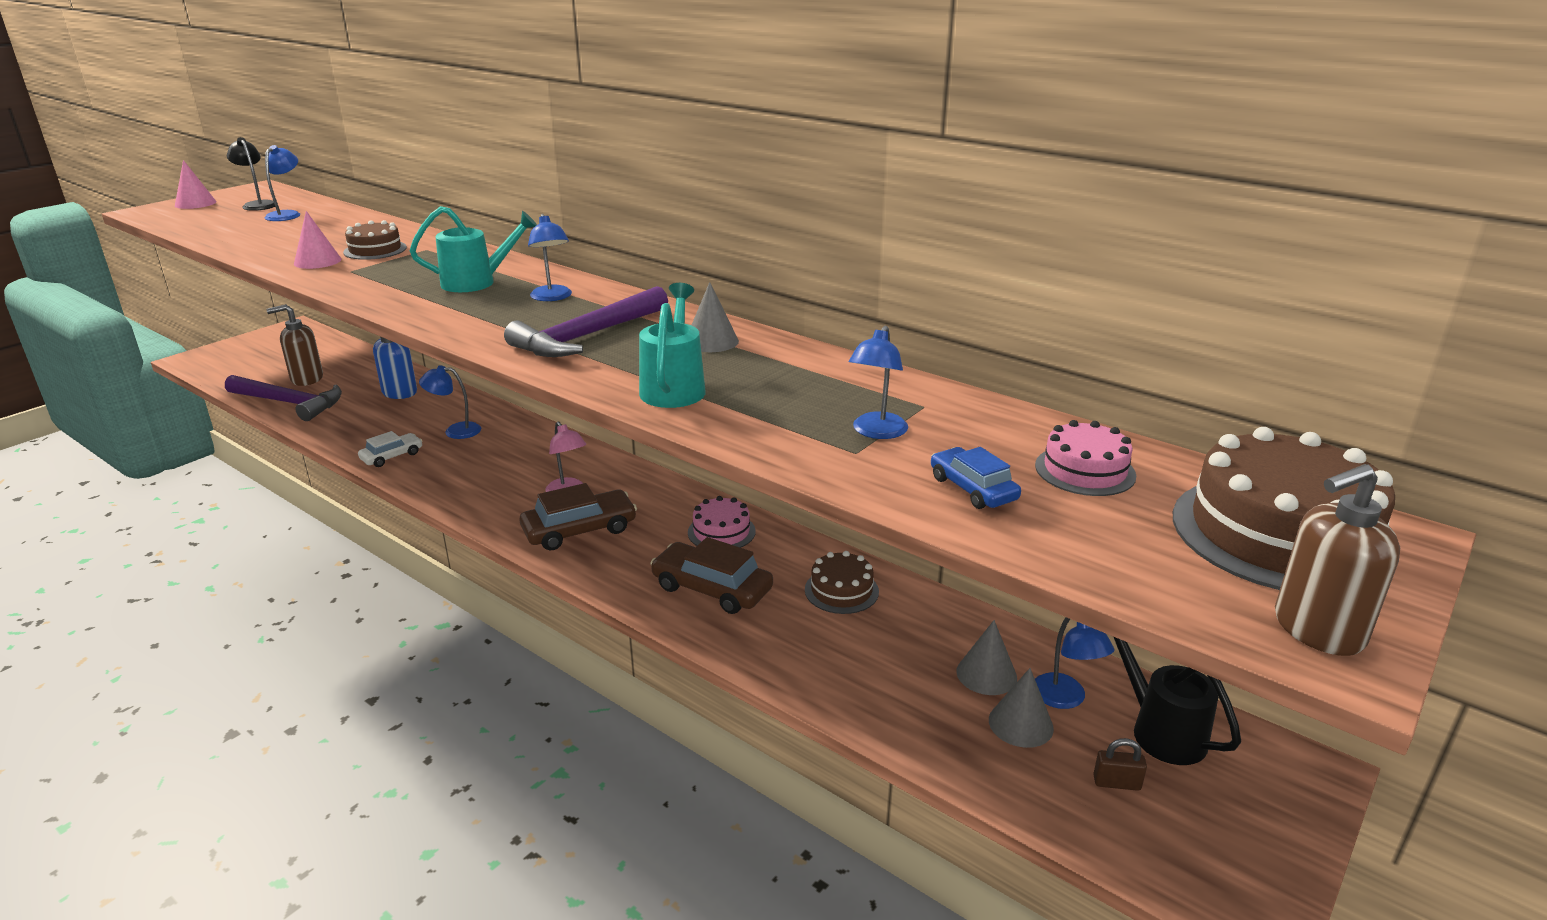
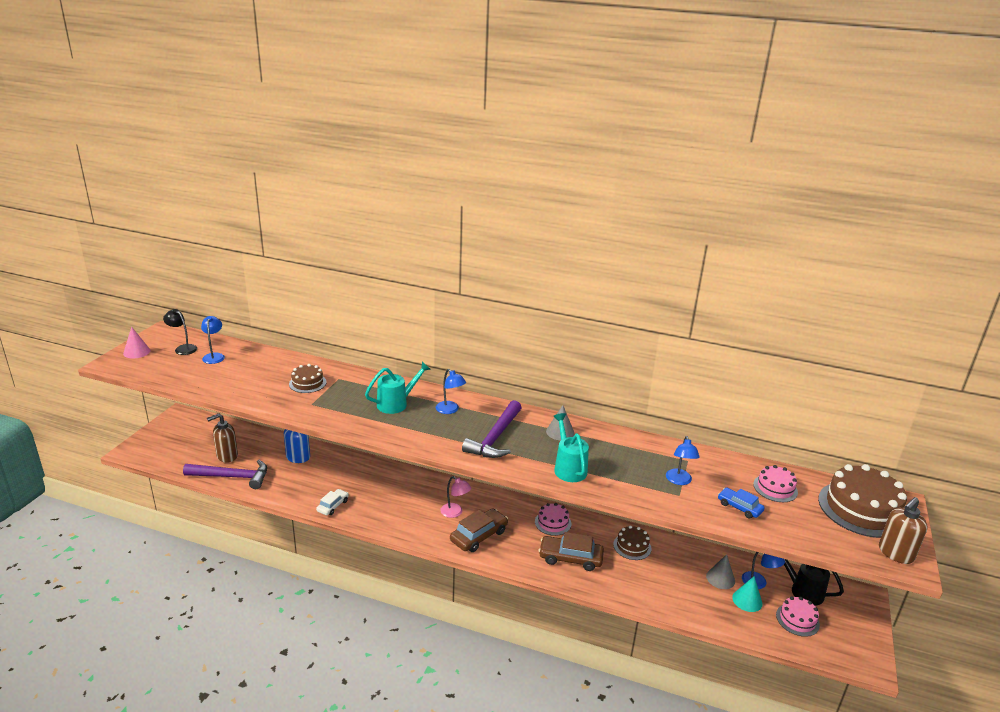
camera: 20 degrees left, 0 degrees up
pink cone [294,211,342,269] -> none
blue lamp [419,365,481,439] -> none
grey cone [989,668,1054,748] -> turquoise cone [732,576,763,612]
brown padlock [1093,738,1147,791] -> pink cake [776,596,820,637]

